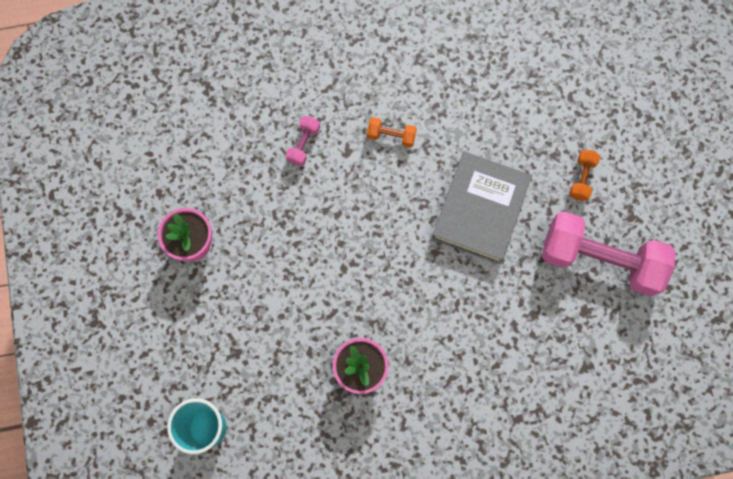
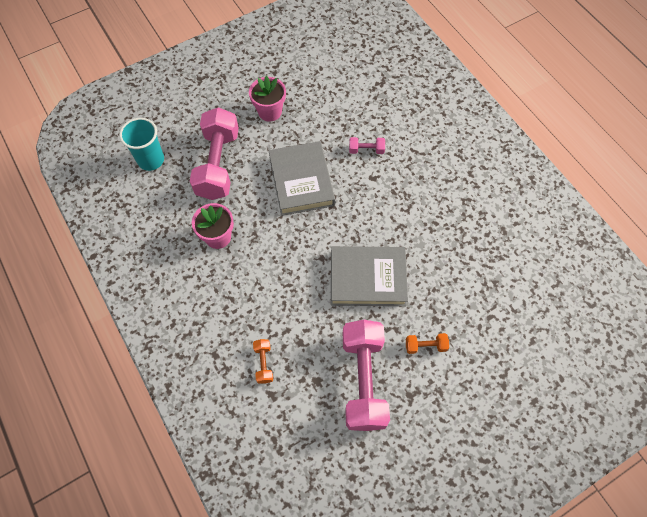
camera: 70 degrees right, 10 degrees down
orange dumbbell [367,117,417,147] -> orange dumbbell moved to [253,339,273,384]
none -> pink dumbbell [190,107,239,200]
none -> grey book [268,141,335,216]

